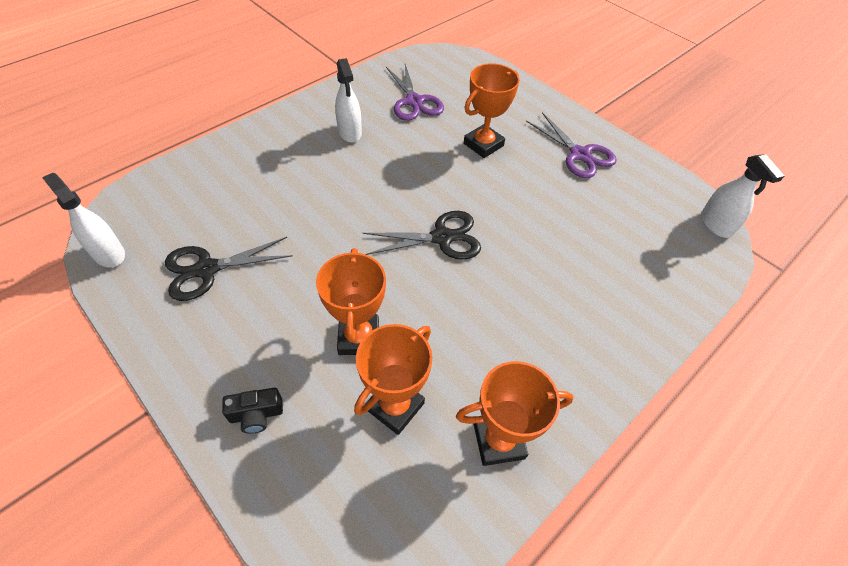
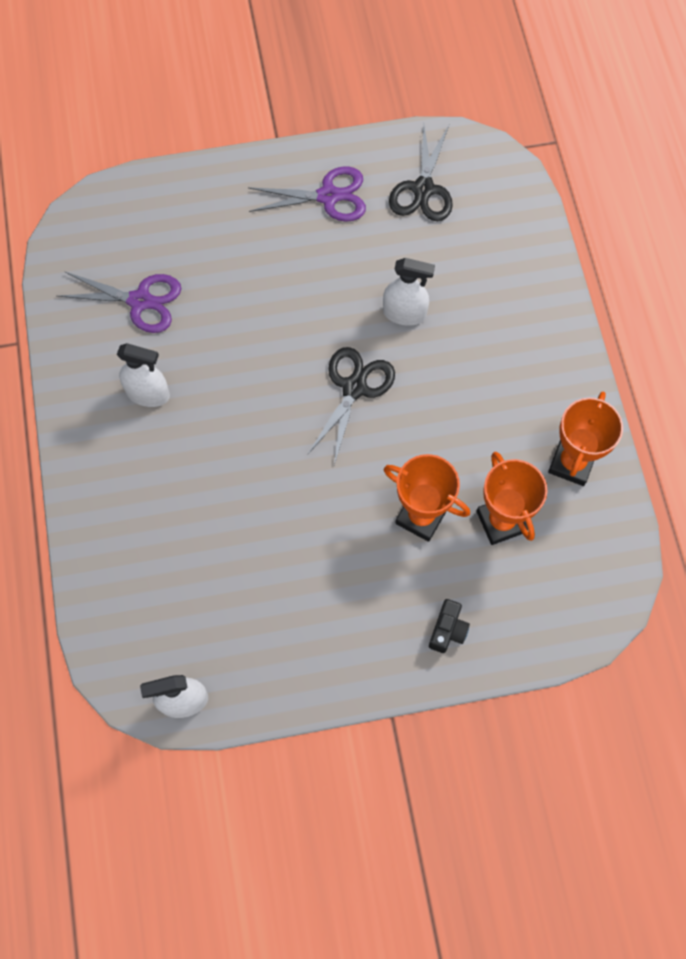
camera: 55 degrees left, 15 degrees up
black scissors [165,237,293,301] -> black scissors moved to [389,124,453,221]
orange trophy [464,63,520,158] -> none
white spray bottle [701,154,784,238] -> white spray bottle moved to [383,258,435,326]

